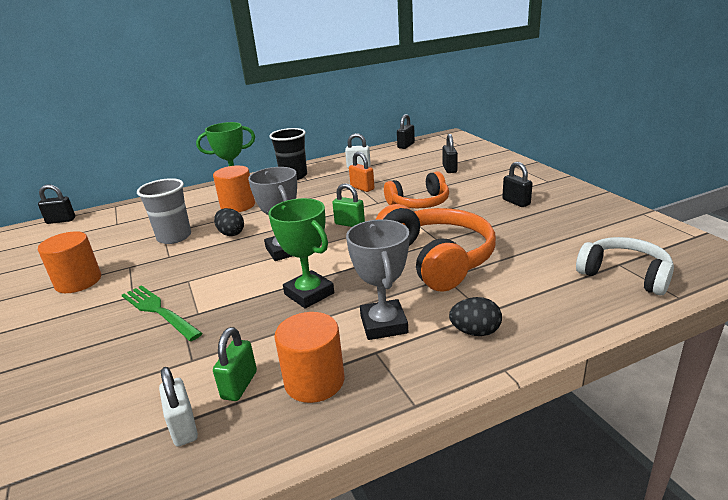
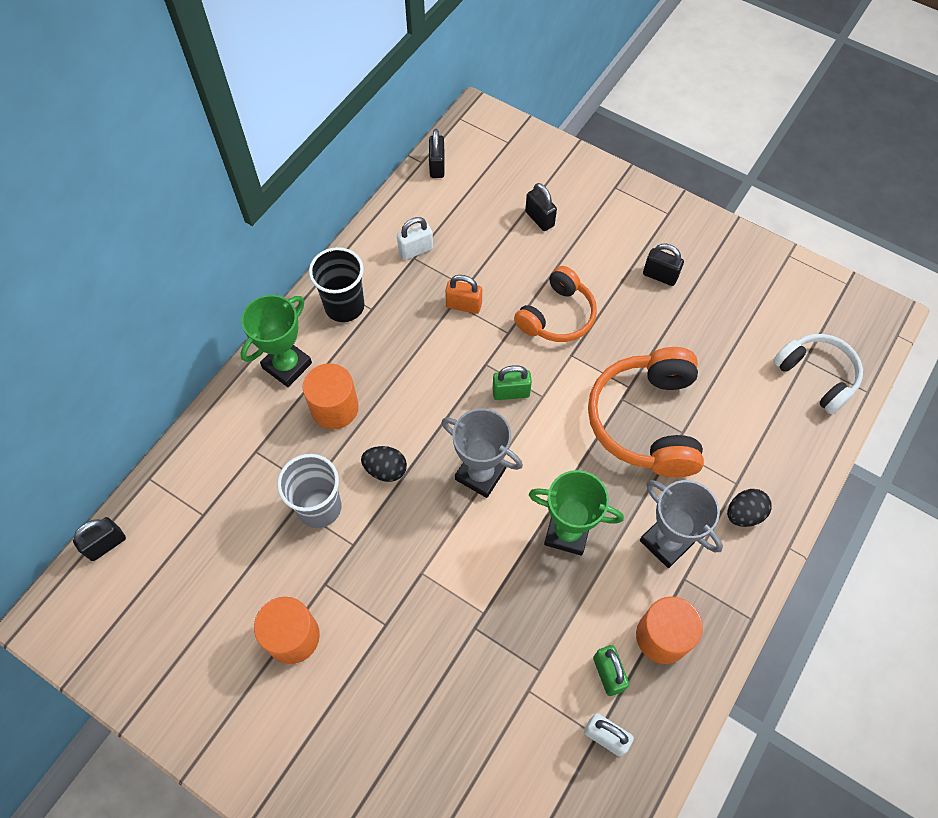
camera: 35 degrees left, 35 degrees up
green fork [122,285,202,341] -> none
orange headphones [376,204,496,292] -> orange headphones turned 120 degrees counterclockwise [588,347,704,478]
white headphones [576,237,674,295] -> white headphones turned 45 degrees clockwise [773,334,863,414]

